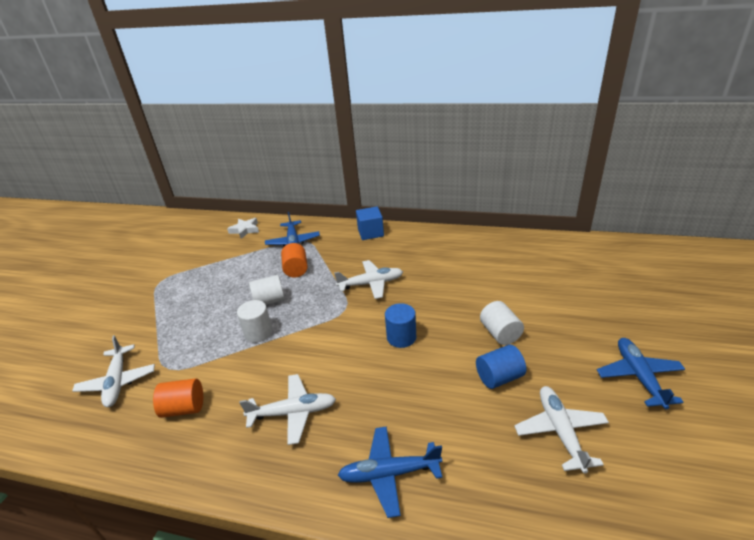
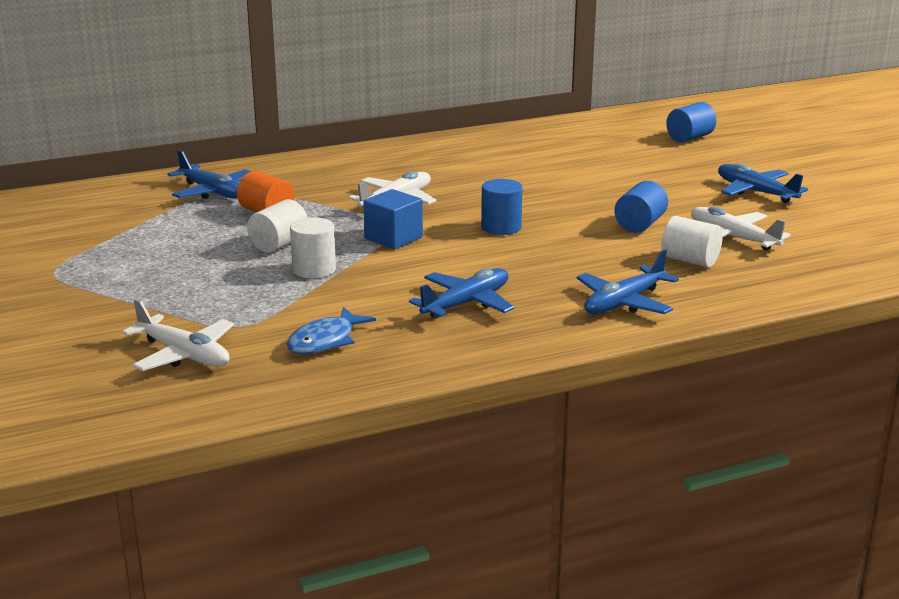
camera: 40 degrees left, 10 degrees down
orange cylinder [153,378,203,418] -> blue fish [287,307,376,354]
white star [227,218,259,239] -> none
white plane [239,374,336,445] -> blue plane [409,268,514,319]
blue cube [356,207,384,240] -> blue cube moved to [363,189,423,249]
white cylinder [480,301,524,345] -> white cylinder moved to [661,216,723,268]
none -> blue cylinder [666,102,716,142]

